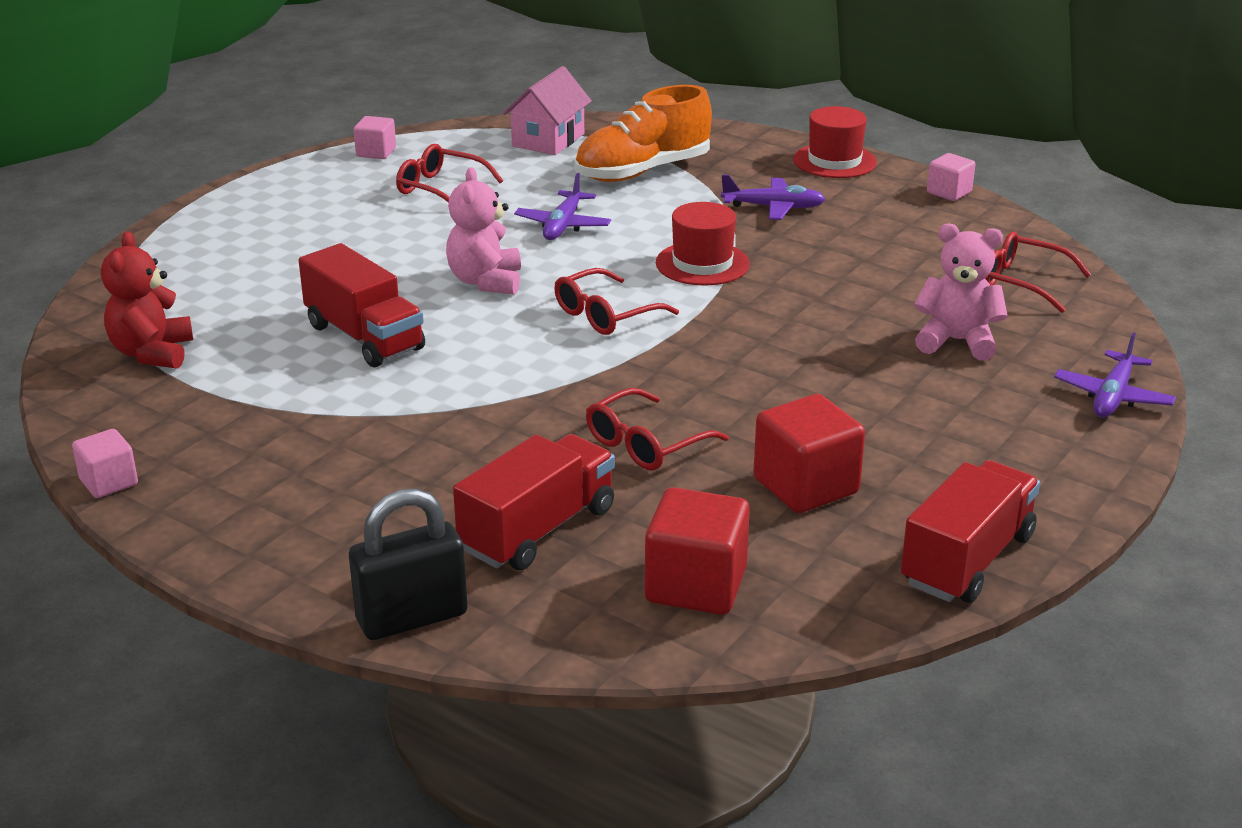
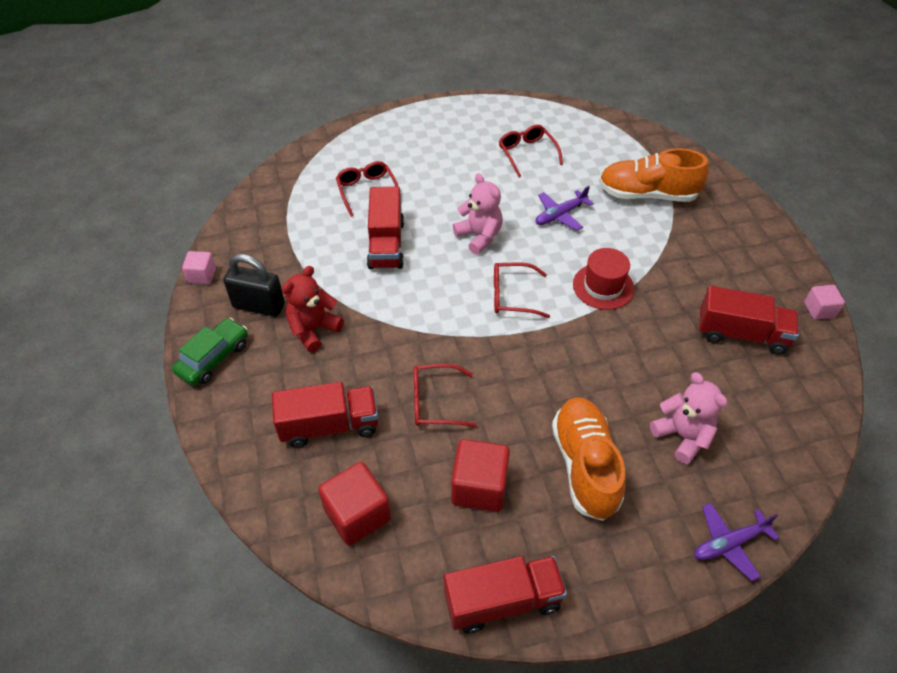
camera: 40 degrees right, 20 degrees up
red teddy bear [101,231,193,369] -> red teddy bear moved to [282,266,344,352]
black padlock [349,488,468,640] -> black padlock moved to [223,254,285,317]
pink cube [354,116,396,159] -> none
pink teddy bear [446,167,521,294] -> pink teddy bear turned 105 degrees clockwise [453,173,503,255]
pink house [503,66,592,155] -> none
purple plane [721,174,825,220] -> none
red hat [793,106,877,178] -> none
red glasses [985,231,1091,313] -> red glasses moved to [336,161,399,217]
none -> green car [172,318,248,385]
none -> orange shoe [552,397,626,521]
none -> red truck [699,286,799,355]

